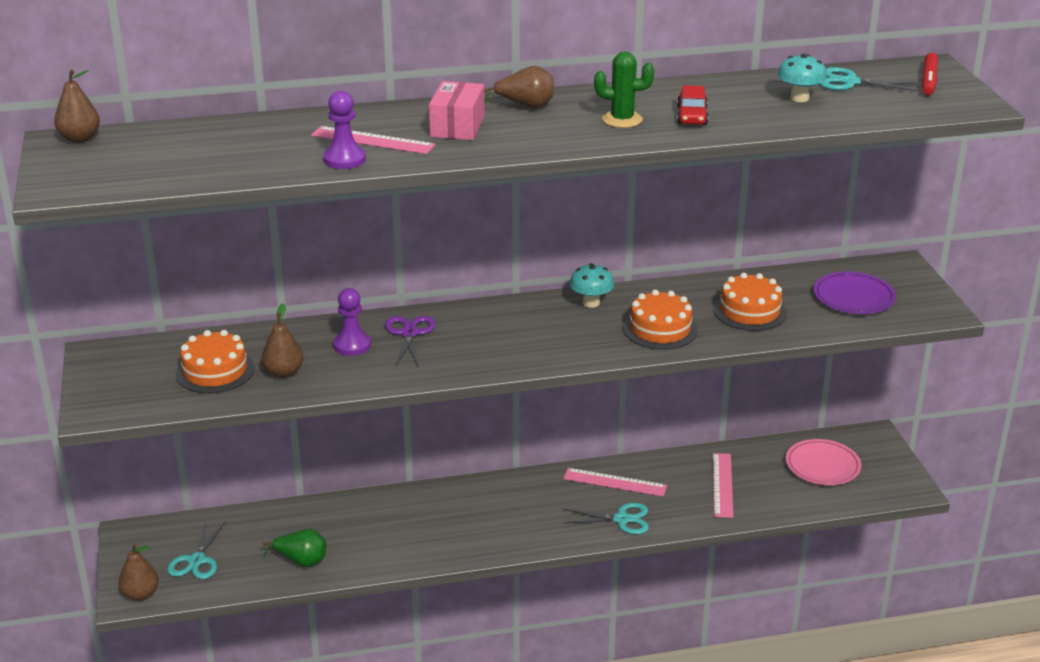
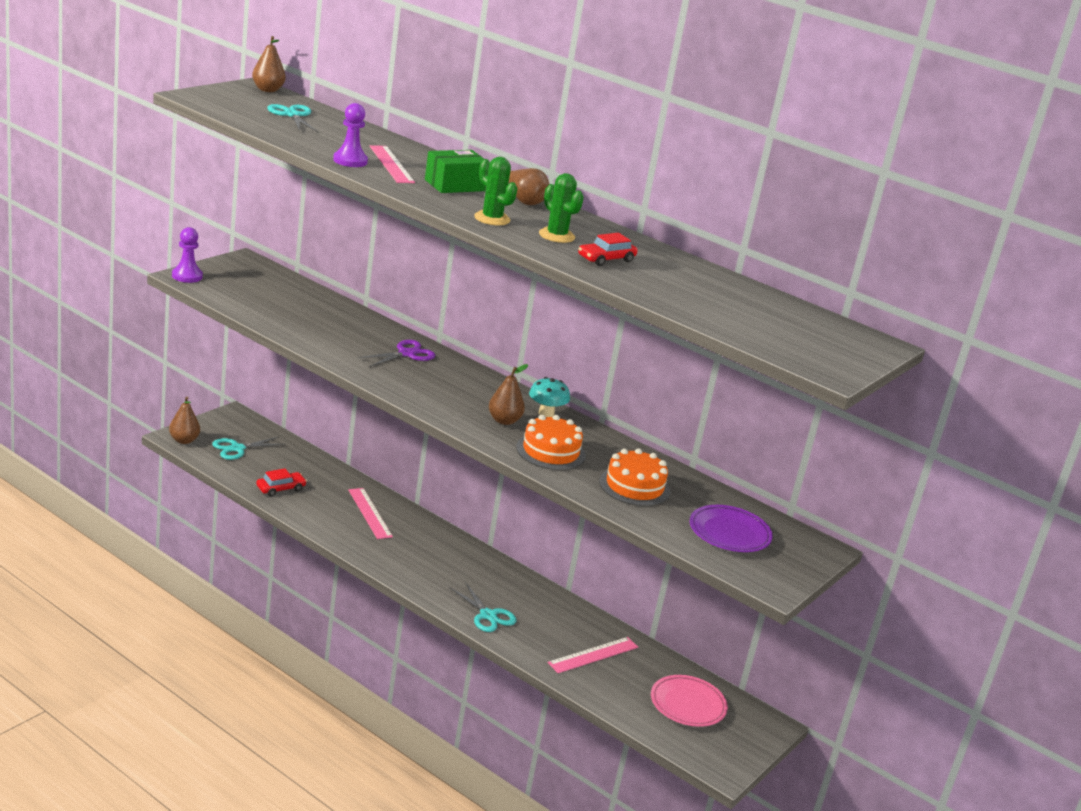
camera: 45 degrees right, 5 degrees down
orange cake [176,330,255,393] -> none
brown pear [262,304,303,378] -> brown pear moved to [489,364,528,425]
green pear [263,529,326,567] -> red car [256,468,307,496]
purple pawn [333,288,371,356] -> purple pawn moved to [172,227,203,283]
pink box [429,81,485,140] -> green box [425,150,486,193]
pink ruler [563,468,667,497] -> pink ruler moved to [348,488,393,539]
turquoise mushroom [777,54,827,102] -> none
turquoise scissors [820,67,918,91] -> turquoise scissors moved to [267,104,318,132]
red marker [922,53,938,95] -> none
none -> green cactus [474,157,518,225]

